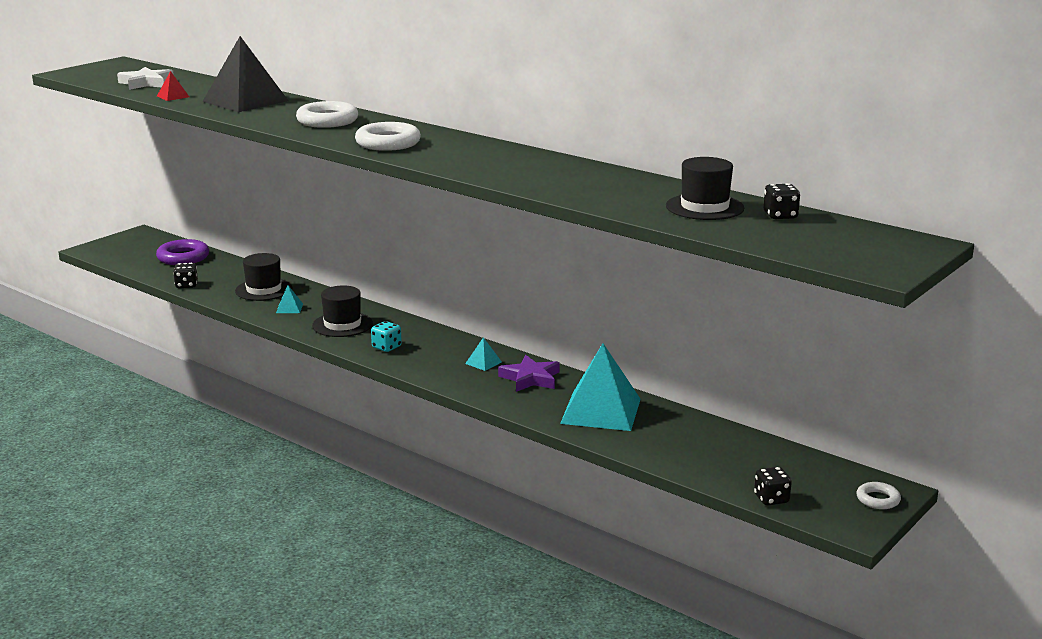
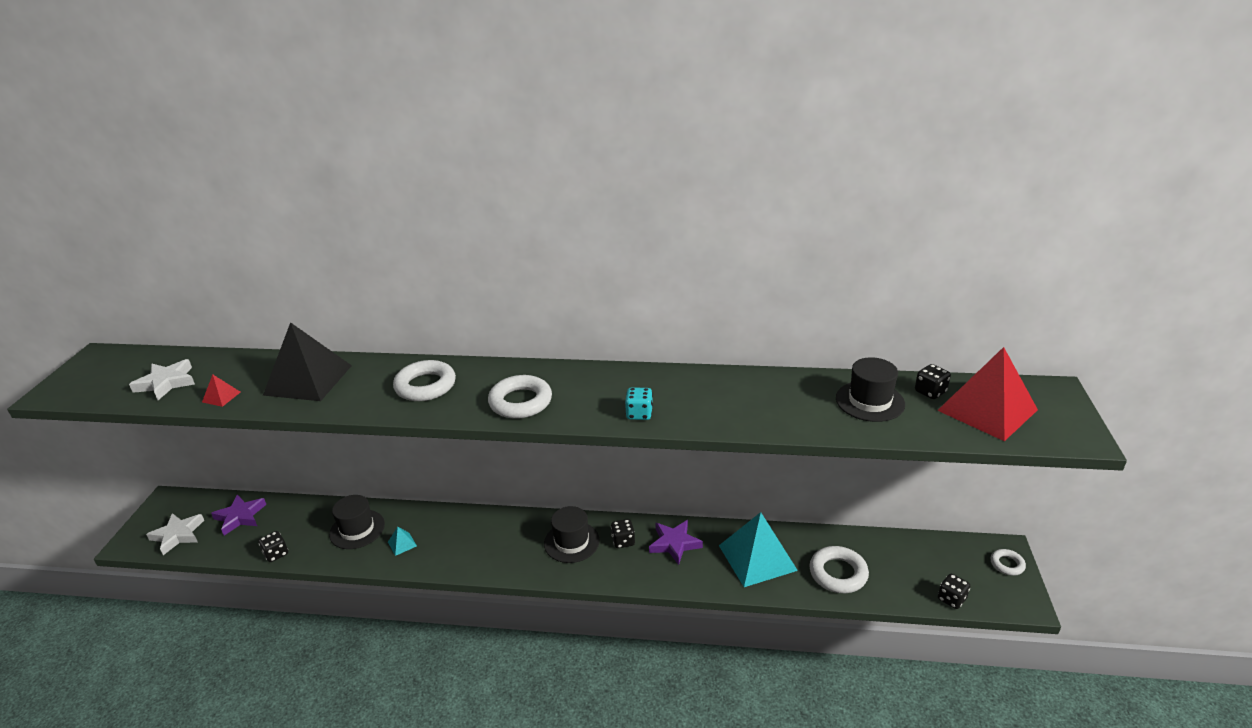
camera: 30 degrees left, 10 degrees up
purple ring [156,239,209,265] -> purple star [211,494,266,536]
black hat [312,285,373,337] -> black hat moved to [544,506,600,563]
turquoise dice [371,321,402,352] -> turquoise dice moved to [625,387,653,420]
turquoise pyramid [465,337,502,371] -> black dice [611,519,635,548]
none -> white star [146,513,204,555]
none -> white ring [809,546,869,593]
none -> red pyramid [937,347,1038,441]

